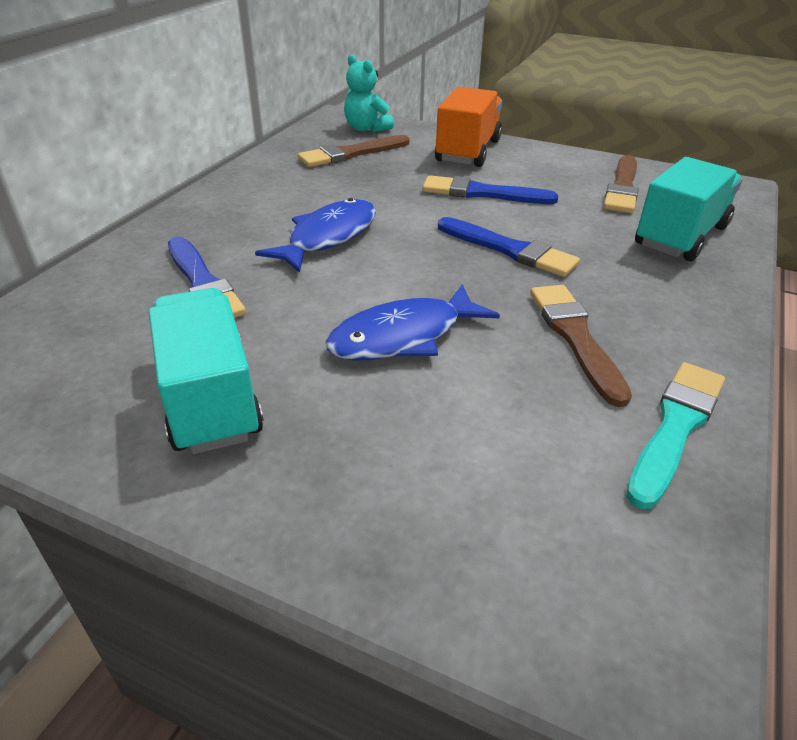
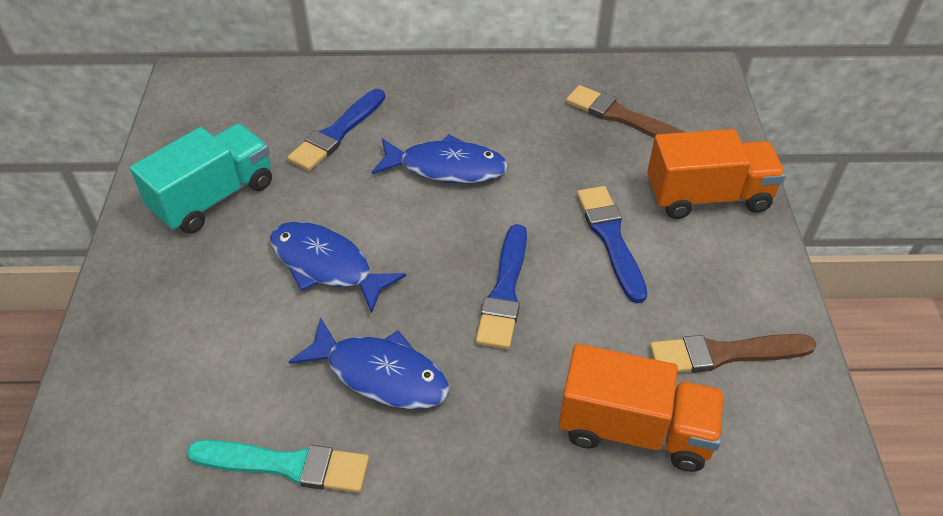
camera: 65 degrees right, 10 degrees up
turquoise teddy bear [344,55,394,132] -> none
brown brush [530,285,632,407] -> blue fish [289,317,450,409]
turquoise truck [635,157,742,261] -> orange truck [559,344,725,472]

